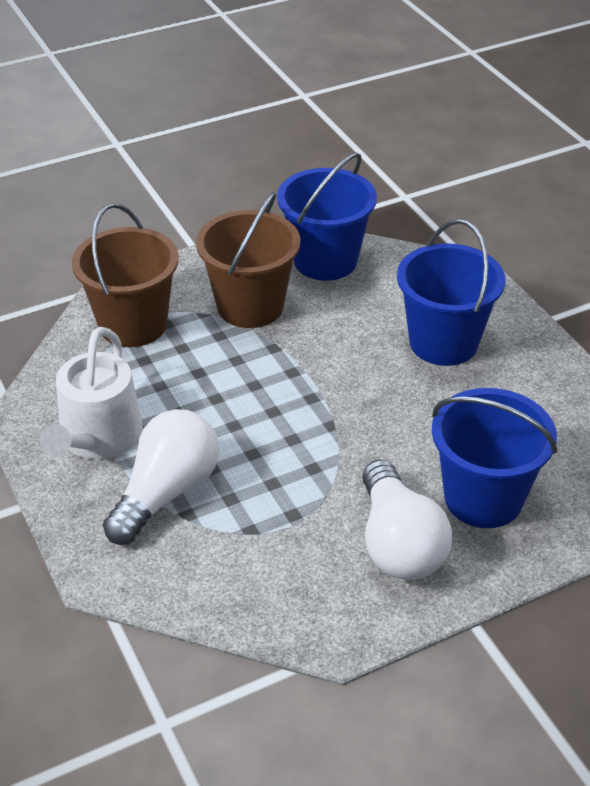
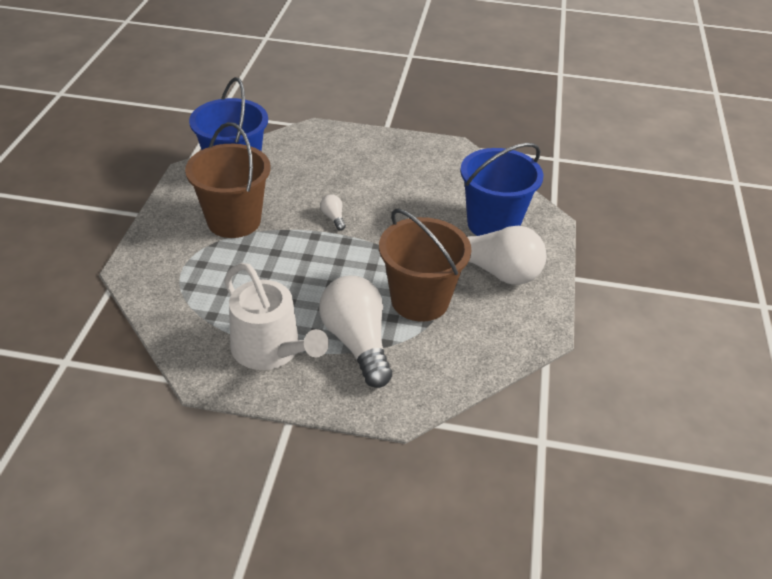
camera: 55 degrees left, 0 degrees up
brown bucket [72,203,179,347] -> brown bucket moved to [379,209,472,322]
blue bucket [397,219,505,366] -> none
none -> white light bulb [320,194,346,230]

